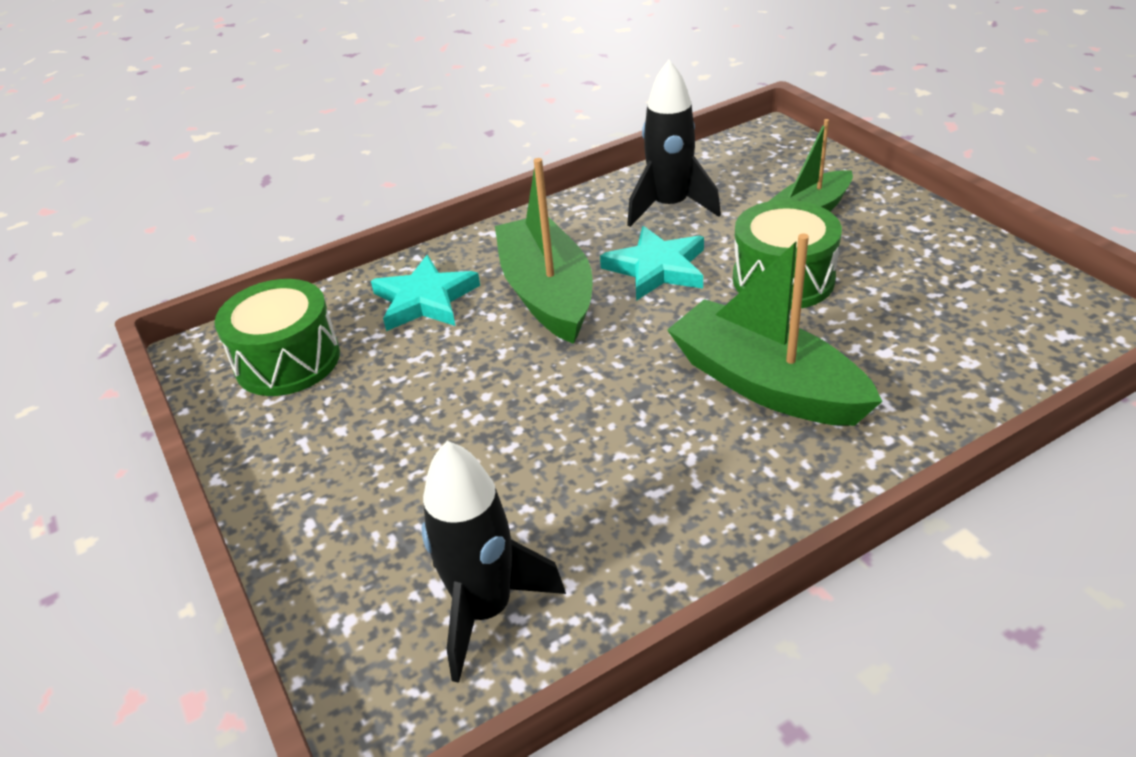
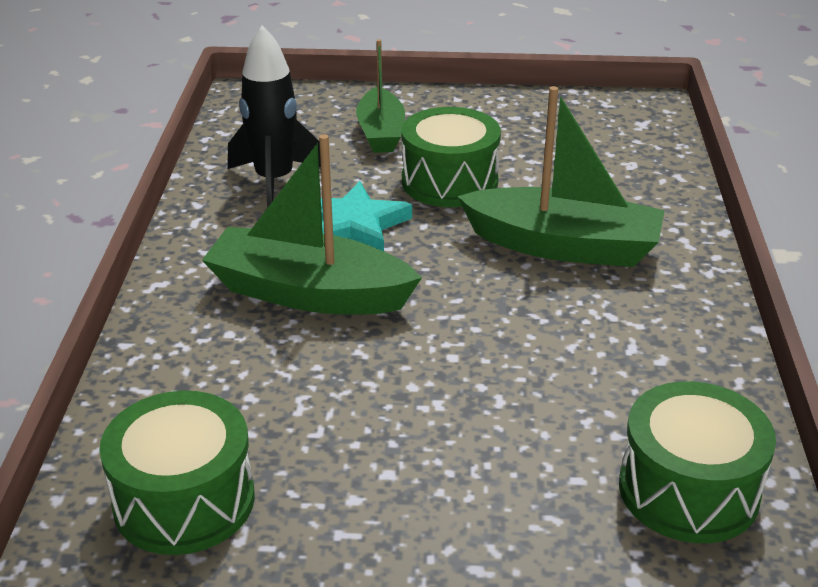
camera: 60 degrees left, 5 degrees down
turquoise star [371,255,480,331] -> none
black rocket [422,441,566,683] -> green drum [619,381,776,543]
green boat [667,233,883,426] -> green boat turned 150 degrees counterclockwise [457,86,665,267]

